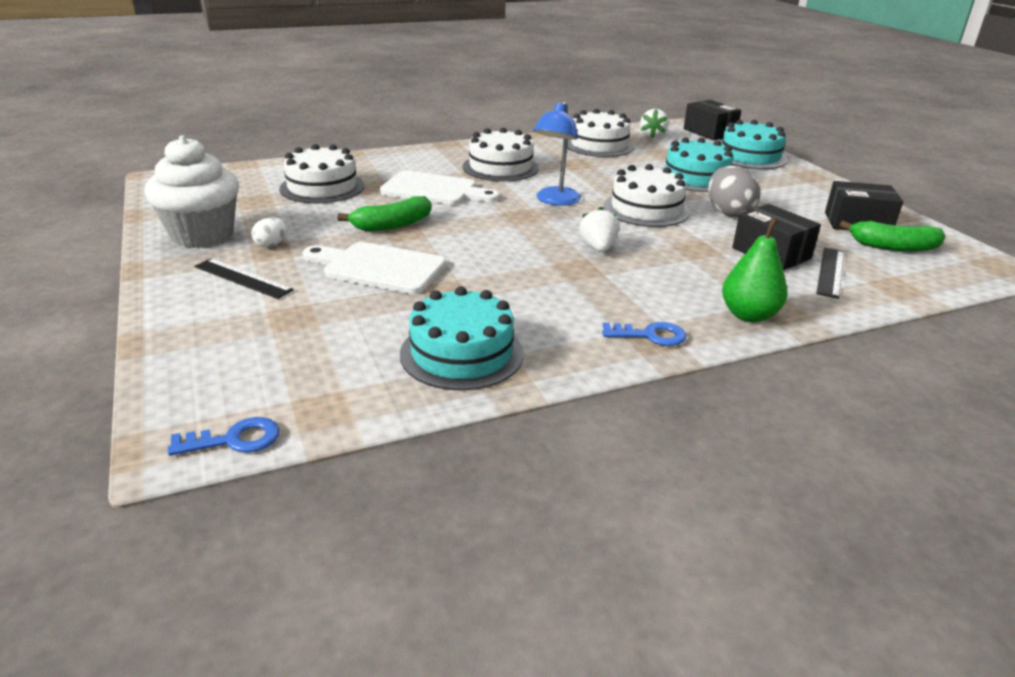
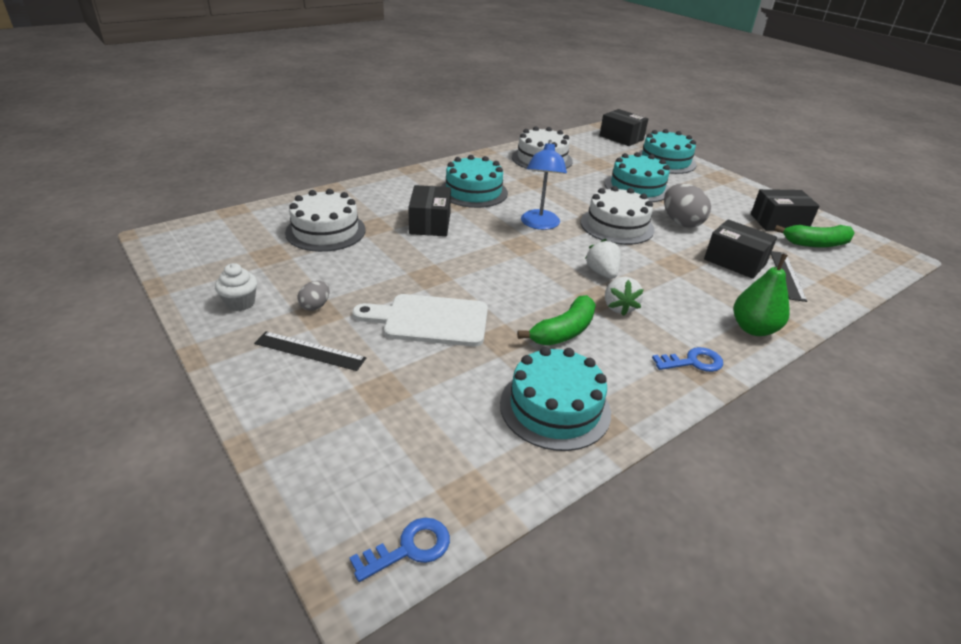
camera: 15 degrees left, 5 degrees up
white cupcake [145,136,239,248] -> white cupcake [215,263,257,311], size x0.47
white egg [251,217,288,247] -> grey egg [297,281,330,311]
green banana [337,196,431,231] -> green banana moved to [517,295,596,345]
white cutting board [380,170,500,205] -> black box [408,185,451,236]
white cake [463,128,539,181] -> turquoise cake [441,155,508,208]
white strawberry [640,109,669,138] -> white strawberry moved to [605,277,644,316]

